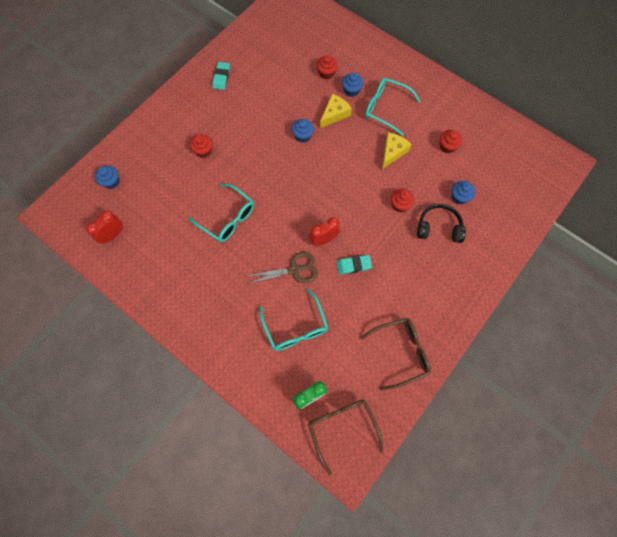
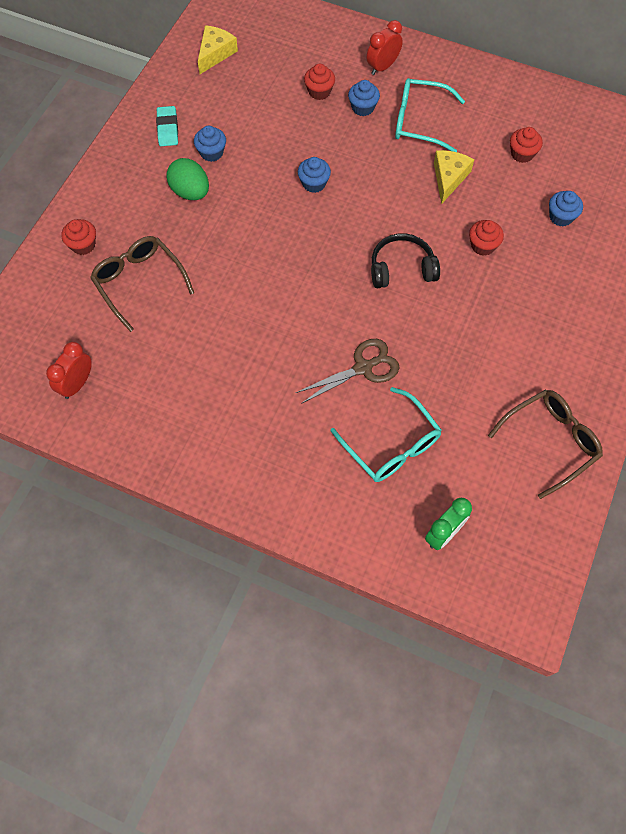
camera: 15 degrees left, 5 degrees down
blue cupcake [95,165,120,189] -> blue cupcake moved to [194,126,226,162]
turquoise glasses [188,184,254,242] -> none
red cupcake [190,134,213,158] -> red cupcake moved to [61,219,96,255]
brown glasses [308,399,383,475] -> brown glasses moved to [90,236,194,332]
red clock [309,217,340,246] -> red clock moved to [367,20,403,75]
yellow cheese [320,94,352,128] -> yellow cheese moved to [198,25,238,74]
turquoise eraser [337,255,372,275] -> none
black headphones [417,204,466,243] -> black headphones moved to [371,233,440,289]
none -> green egg [166,158,209,200]

